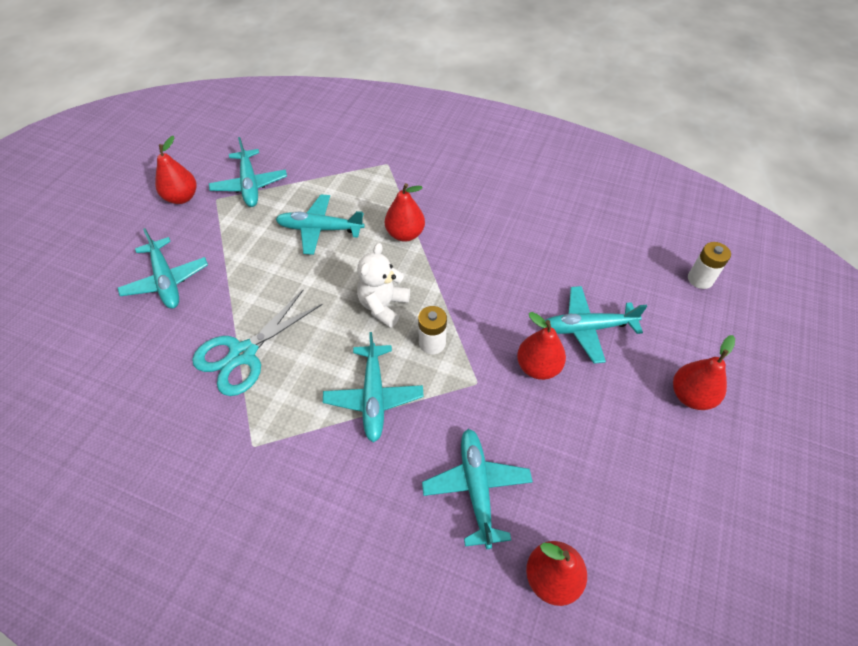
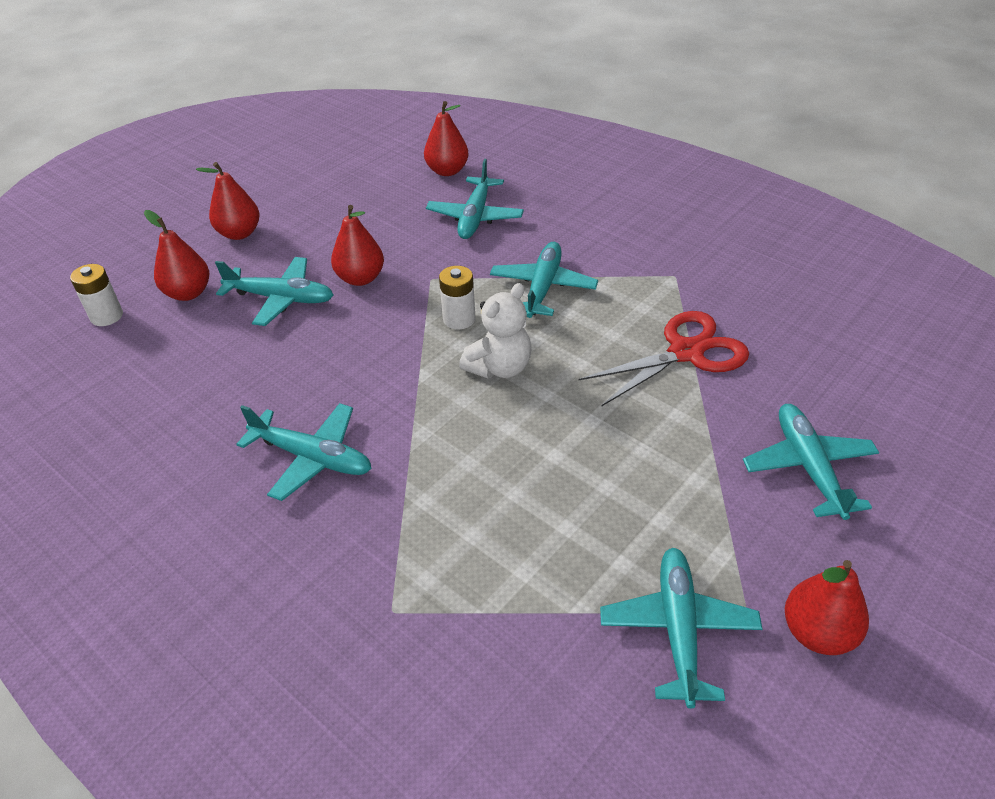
camera: 160 degrees left, 10 degrees down
turquoise scissors [192,290,323,396] -> red scissors [579,311,749,407]
turquoise plane [275,194,365,255] -> turquoise plane moved to [236,403,372,501]
red pear [385,183,425,242] -> red pear moved to [144,210,209,301]

